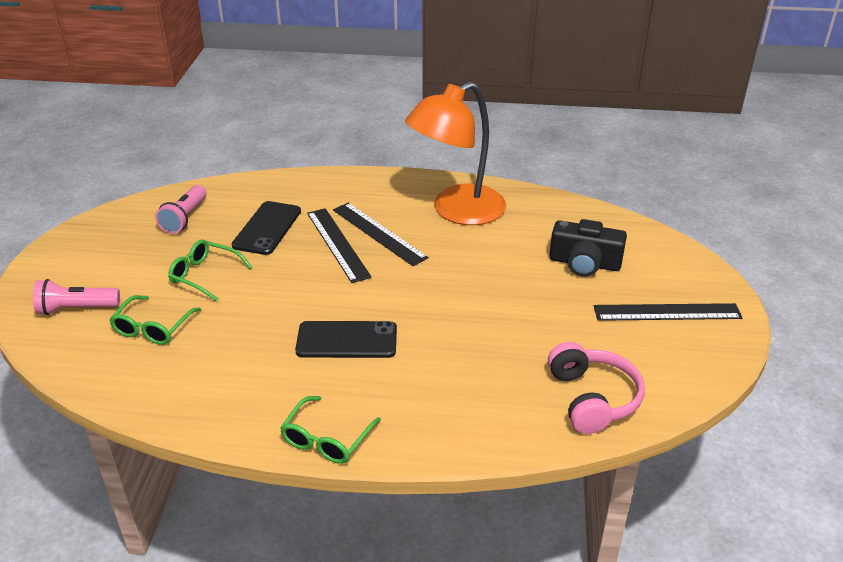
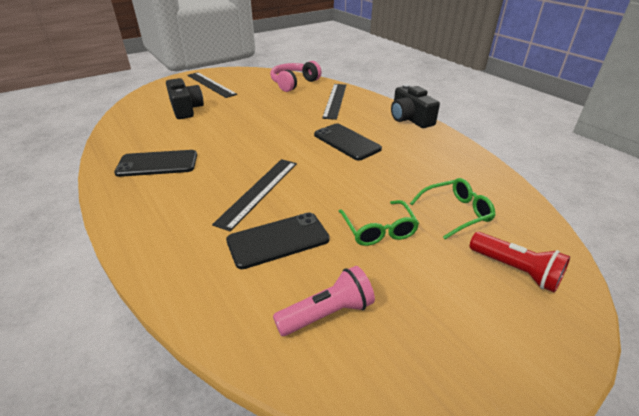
camera: 130 degrees left, 0 degrees up
pink flashlight [33,279,120,315] -> red flashlight [470,232,570,293]
green glasses [280,396,381,464] -> black camera [391,84,440,128]
black ruler [333,203,429,266] -> black ruler moved to [322,84,346,120]
orange lamp [405,82,506,225] -> black phone [114,150,197,177]

